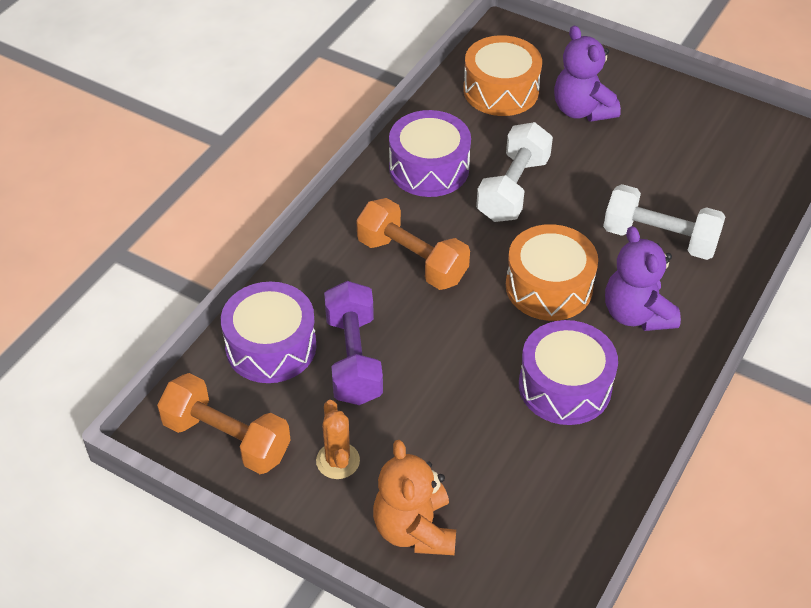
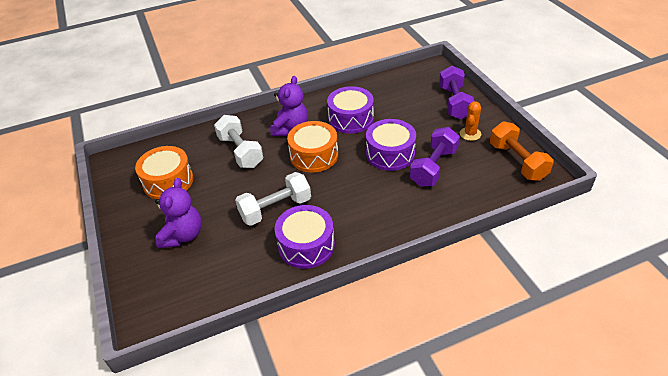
camera: 140 degrees left, 5 degrees down
purple drum [221,282,317,383] -> purple drum moved to [366,119,416,171]
orange dumbbell [356,198,470,290] -> none
orange teddy bear [373,440,456,555] -> purple dumbbell [439,65,475,119]
orange drum [463,35,542,116] -> orange drum moved to [135,146,193,199]

